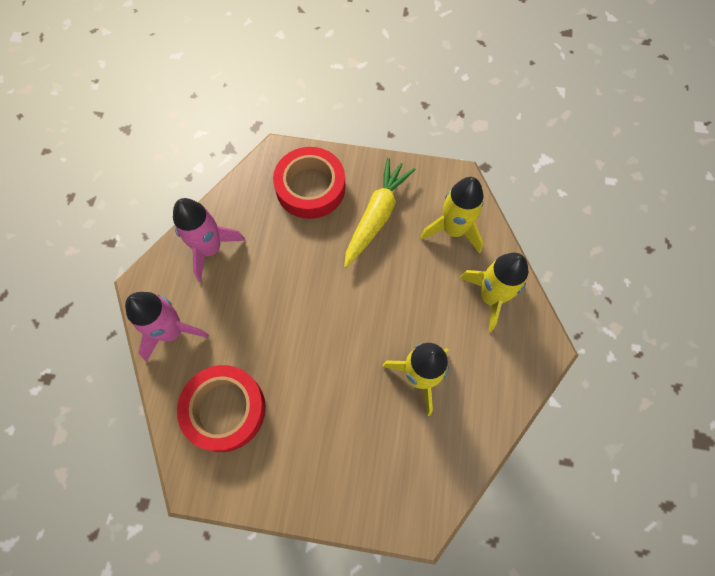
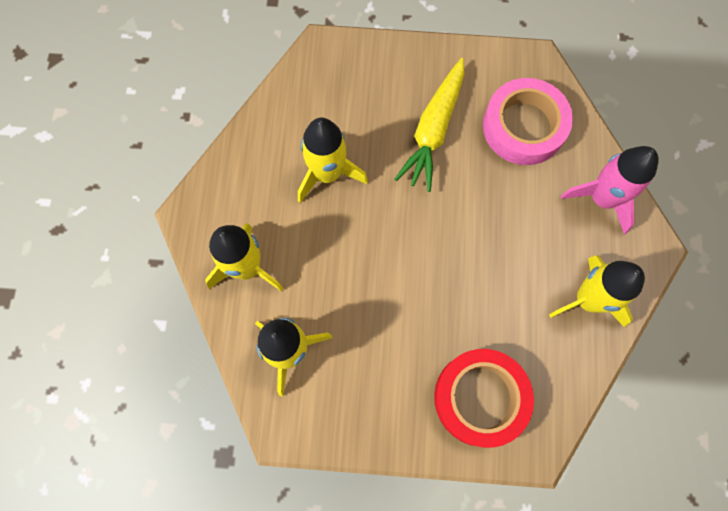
camera: 175 degrees right, 5 degrees up
pink rocket [173,198,245,281] -> yellow rocket [549,255,645,327]
red tape [177,365,266,452] -> pink tape [483,78,573,165]
yellow carrot [344,158,415,268] -> yellow carrot moved to [395,58,464,192]

